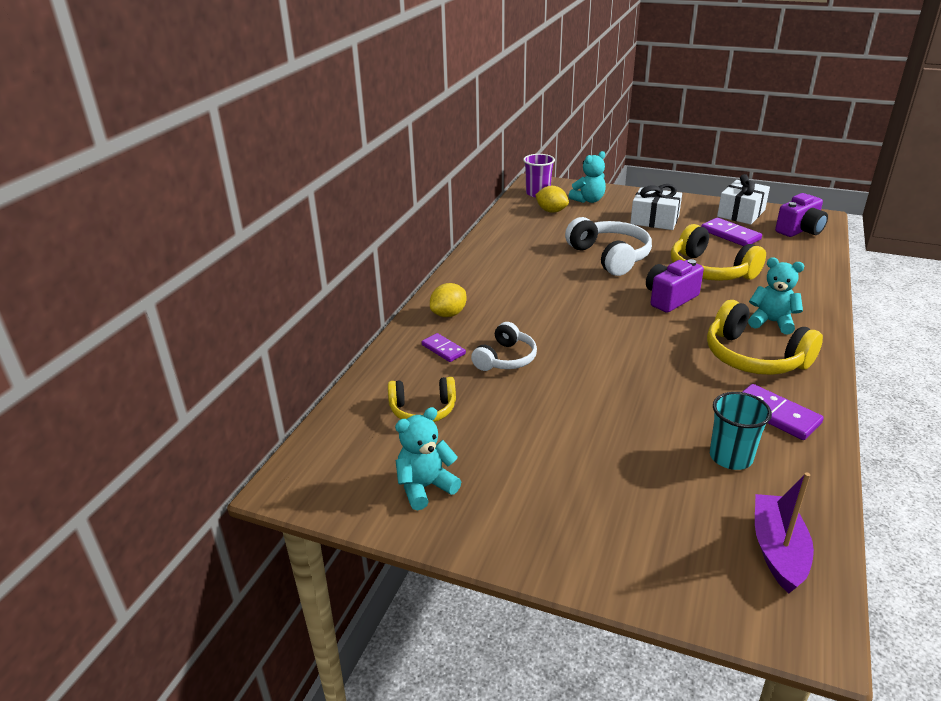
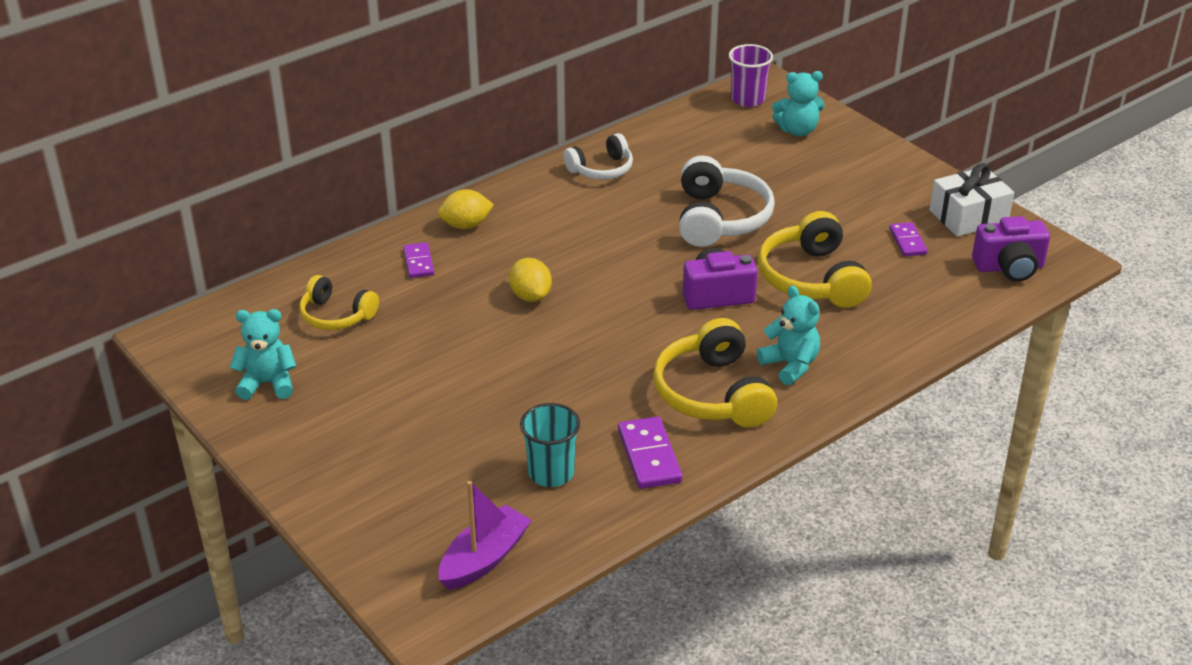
camera: 30 degrees right, 5 degrees up
white headphones [471,322,537,371] -> white headphones moved to [563,133,633,180]
yellow lemon [536,186,569,213] -> yellow lemon moved to [509,258,552,302]
white gift [630,184,682,230] -> none
purple domino [701,218,762,246] -> purple domino [889,222,927,256], size x0.64

